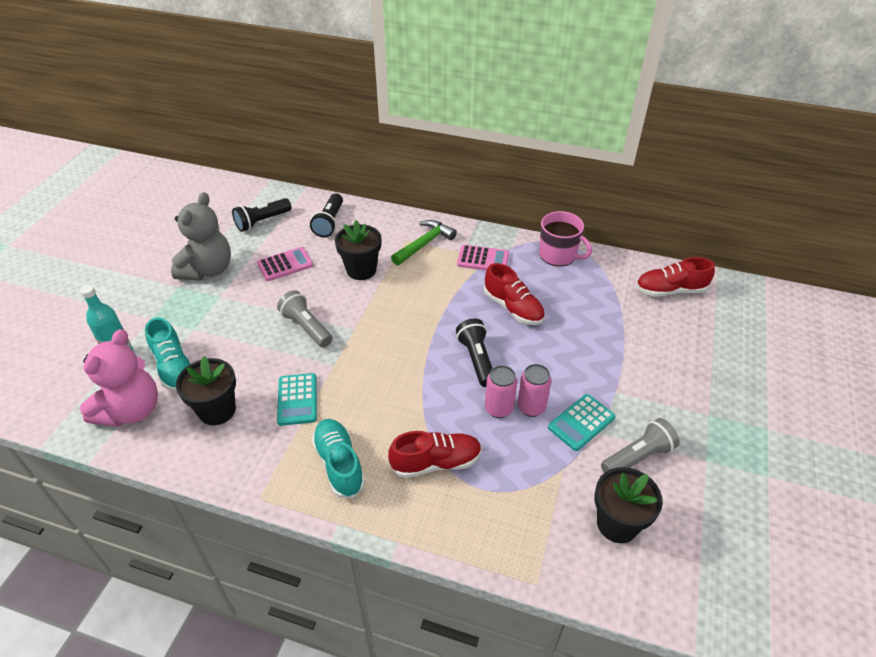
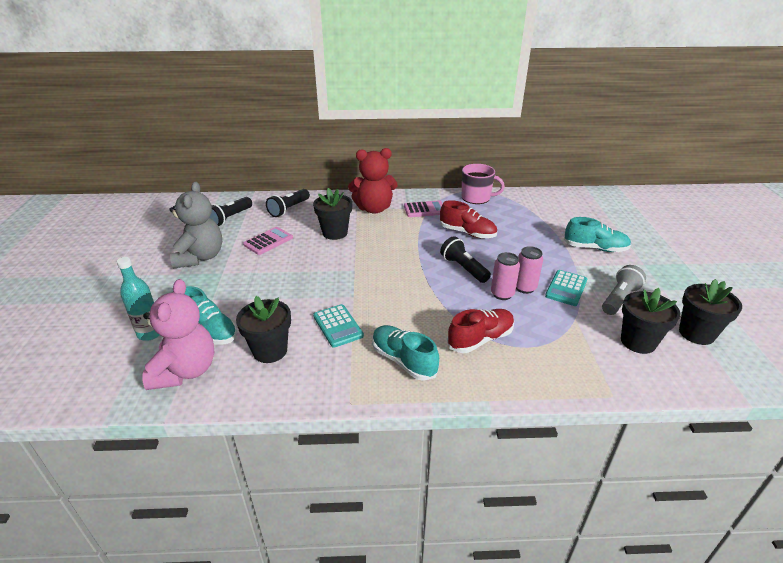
camera: 20 degrees left, 10 degrees down
grey flashlight [277,290,332,348] -> none
black flashlight [310,193,343,237] -> black flashlight turned 45 degrees clockwise [266,189,310,217]
green hammer [391,220,457,266] -> red teddy bear [348,148,398,214]
red shoe [636,257,715,297] -> none
none -> turquoise shoe [563,217,631,252]
none -> black flower pot [679,279,742,345]

